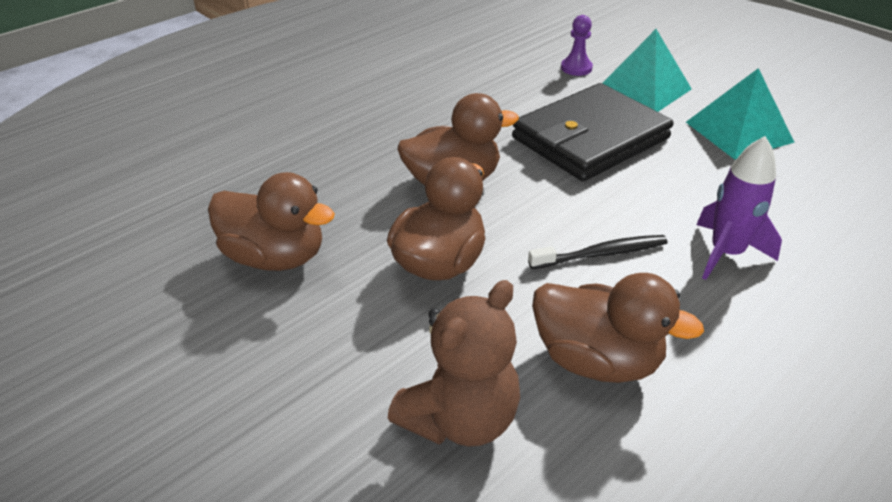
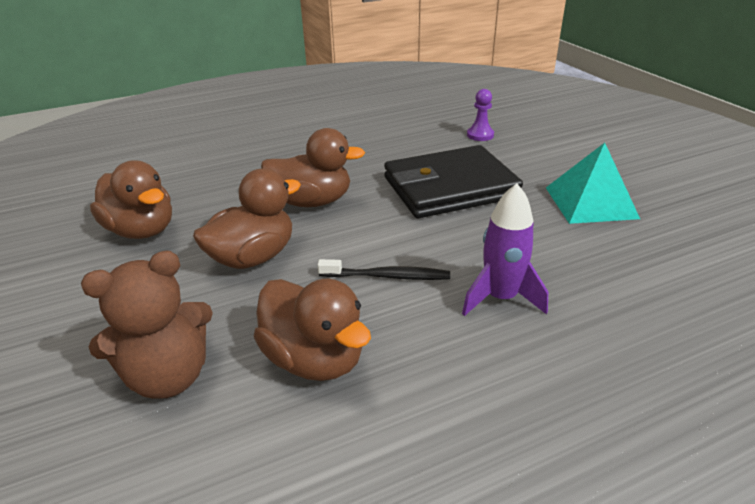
camera: 20 degrees right, 5 degrees down
turquoise pyramid [602,29,692,112] -> none

